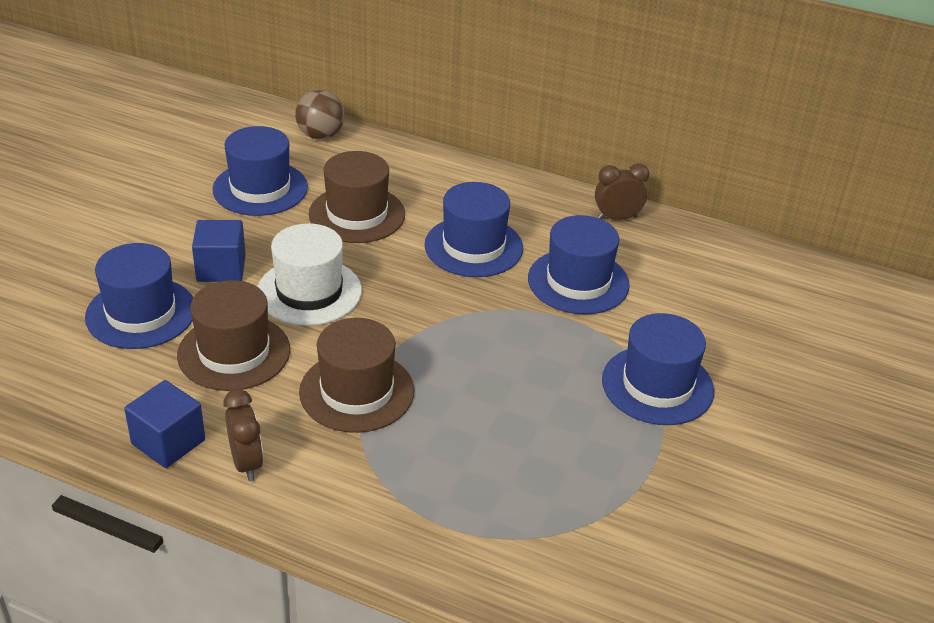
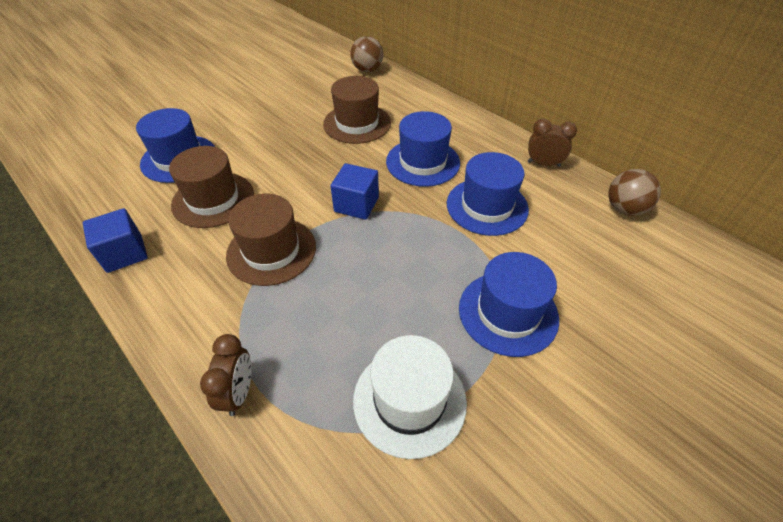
camera: 25 degrees right, 10 degrees up
blue cube [192,220,246,282] -> blue cube moved to [331,163,379,220]
blue hat [212,126,308,216] -> none
brown clock [223,389,263,481] -> brown clock moved to [200,334,251,416]
white hat [257,223,362,326] -> white hat moved to [353,335,467,459]
none -> brown ball [608,169,661,216]

